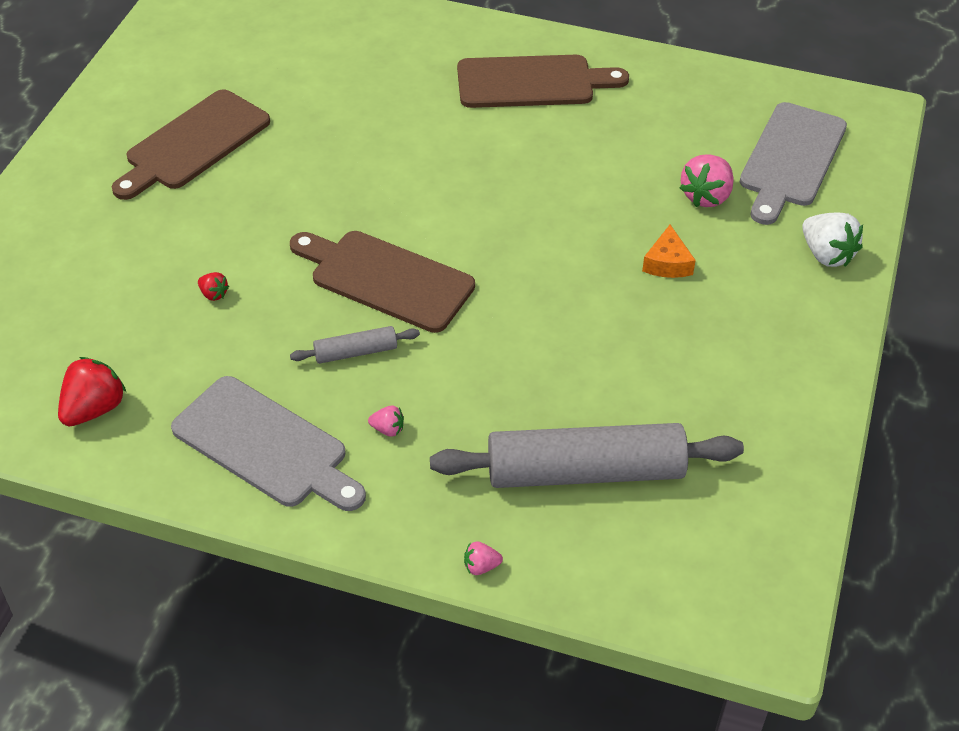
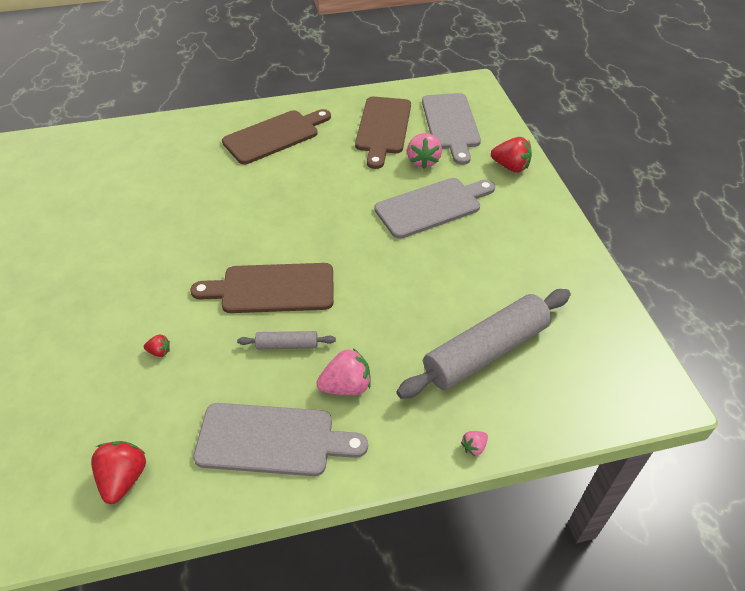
camera: 30 degrees left, 0 degrees up
brown cutting board [112,89,270,200] -> brown cutting board moved to [355,97,411,169]
grey rolling pin [290,326,420,364] -> grey rolling pin turned 45 degrees clockwise [237,331,336,349]
pink strawberry [368,406,404,437] -> pink strawberry [316,348,371,395], size x1.99
orange cheese [642,225,696,278] -> grey cutting board [374,178,495,239]
white strawberry [802,213,863,267] -> red strawberry [491,137,532,173]

